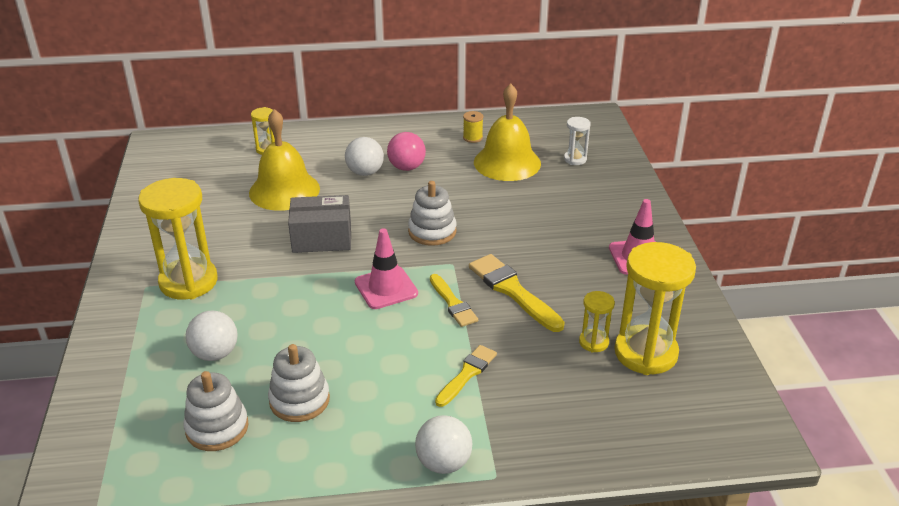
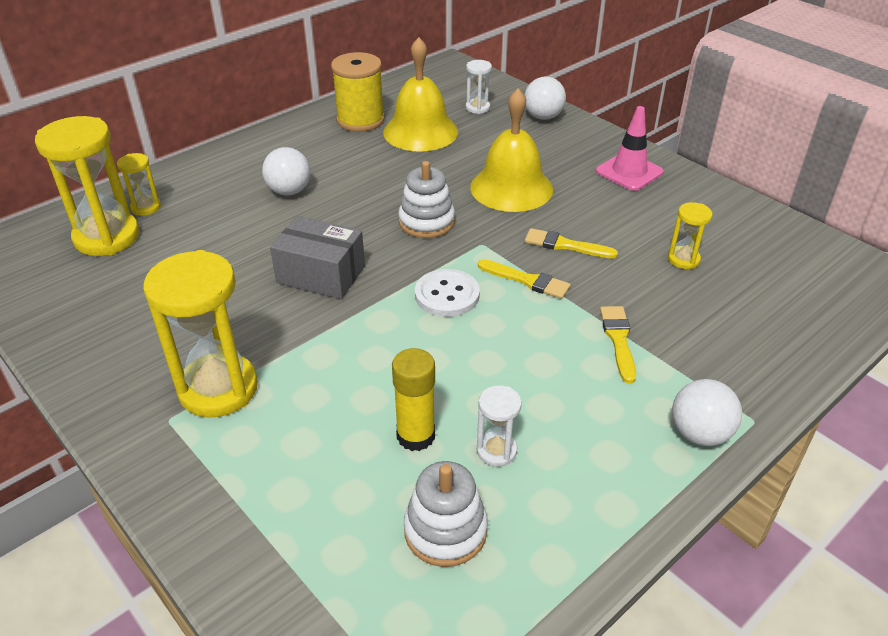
camera: 35 degrees left, 5 degrees up
white ball [186,311,238,361] -> white ball moved to [525,77,566,120]
yellow bell [249,109,320,211] -> yellow bell moved to [470,88,553,212]
white stacking toy [268,344,330,422] -> white hourglass [477,385,522,467]
grey box [288,195,351,253] -> grey box turned 60 degrees clockwise [270,216,365,299]
pink traffic cone [355,228,418,309] -> white button [415,269,480,317]
pink ball [387,132,426,171] -> none
yellow spool [463,111,483,143] -> yellow spool [331,52,384,132], size x2.12
yellow brush [469,254,565,332] -> yellow brush [525,228,618,259], size x0.64
yellow hourglass [614,242,696,375] -> yellow hourglass moved to [35,116,139,256]
none -> yellow glue stick [392,348,435,451]

